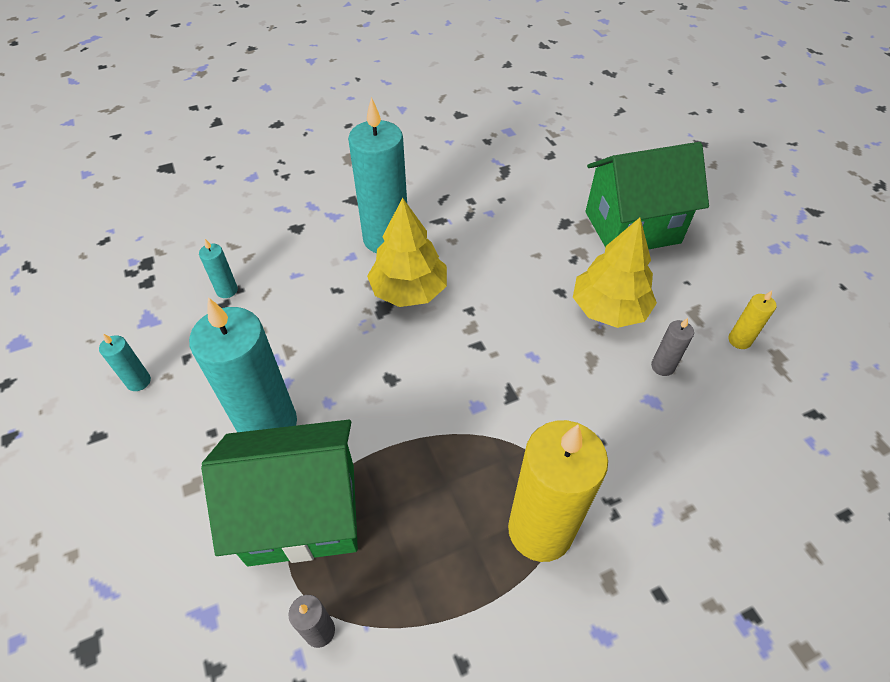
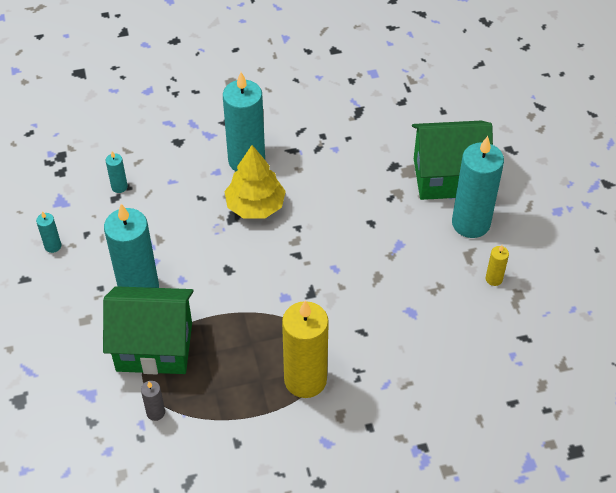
camera: 10 degrees right, 0 degrees up
yellow tree [573,218,657,328] -> none
grey candle [651,318,694,376] -> none
none -> turquoise candle [452,136,504,238]

